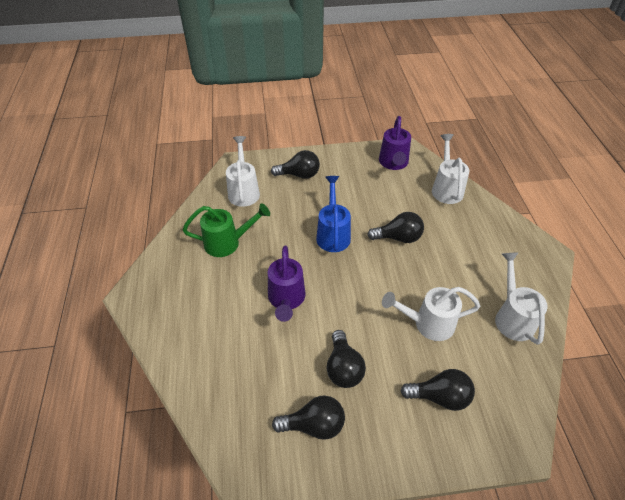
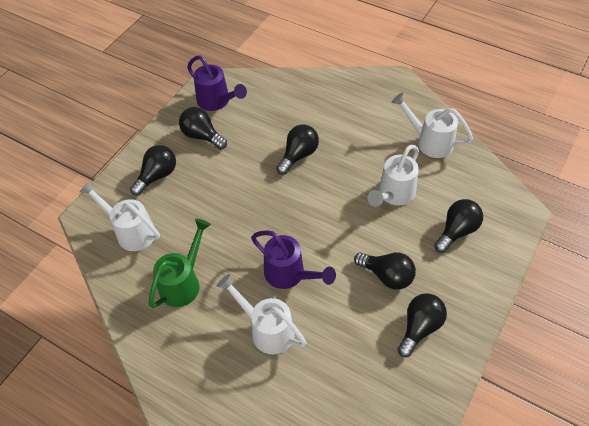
camera: 50 degrees left, 5 degrees up
blue watering can [316,176,351,252] -> none
white watering can [432,134,469,204] -> white watering can moved to [217,274,307,354]
none -> black light bulb [179,107,227,149]

